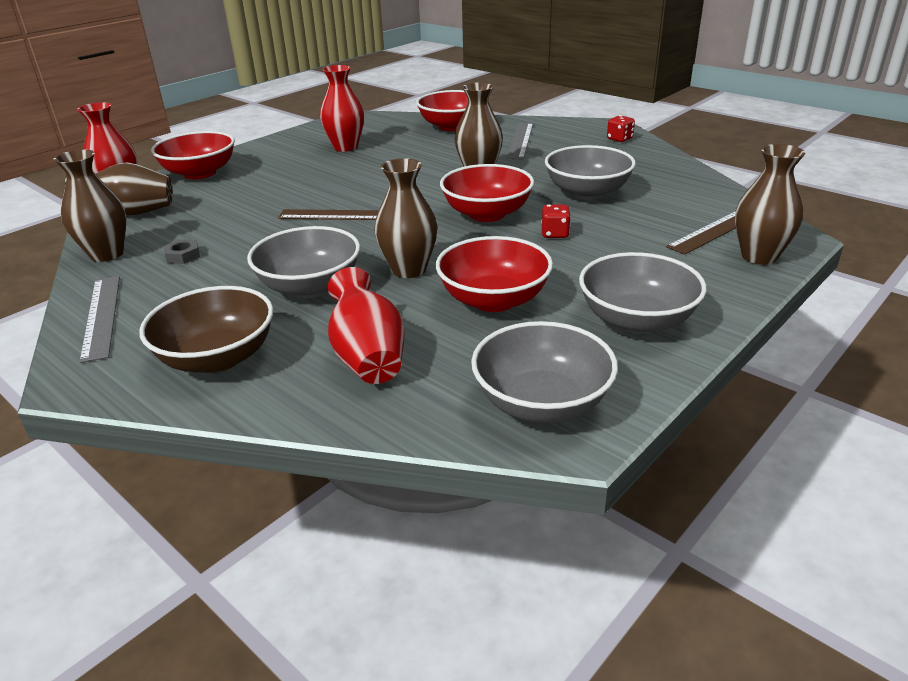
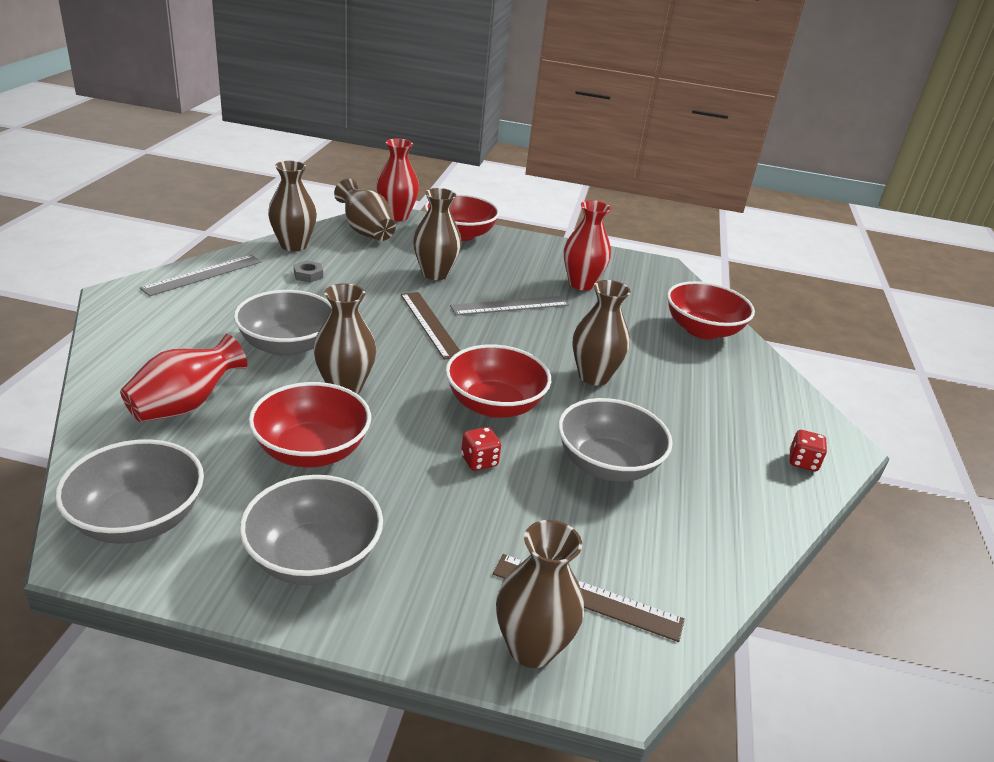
camera: 55 degrees right, 0 degrees up
brown bowl [139,286,273,373] -> none
grey ruler [506,123,533,159] -> grey ruler moved to [450,296,569,315]
none -> brown vase [413,188,462,280]

